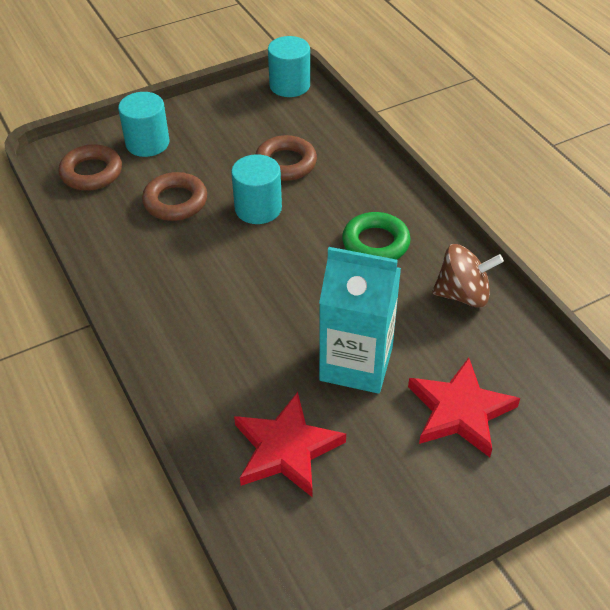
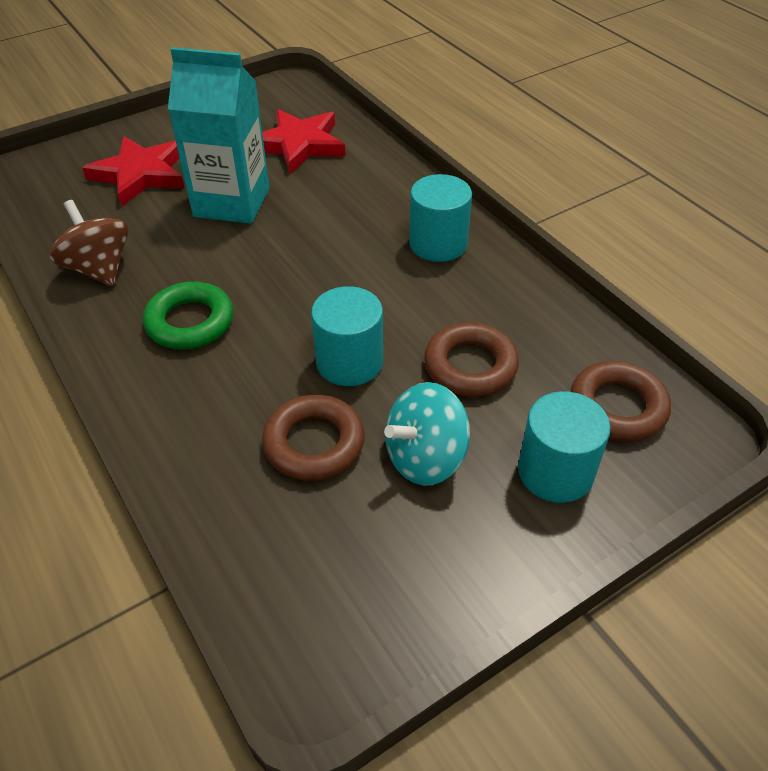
camera: 175 degrees right, 0 degrees up
turquoise cylinder [268,36,310,97] -> turquoise cylinder moved to [409,174,472,262]
brown spinning top [432,244,504,308] -> brown spinning top turned 60 degrees clockwise [50,200,129,286]
none -> turquoise spinning top [384,382,470,486]

